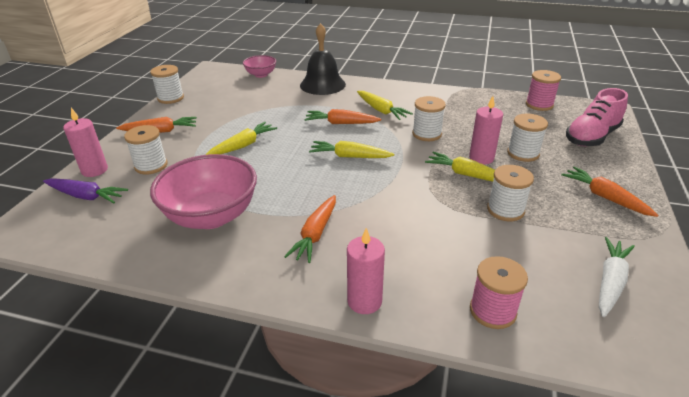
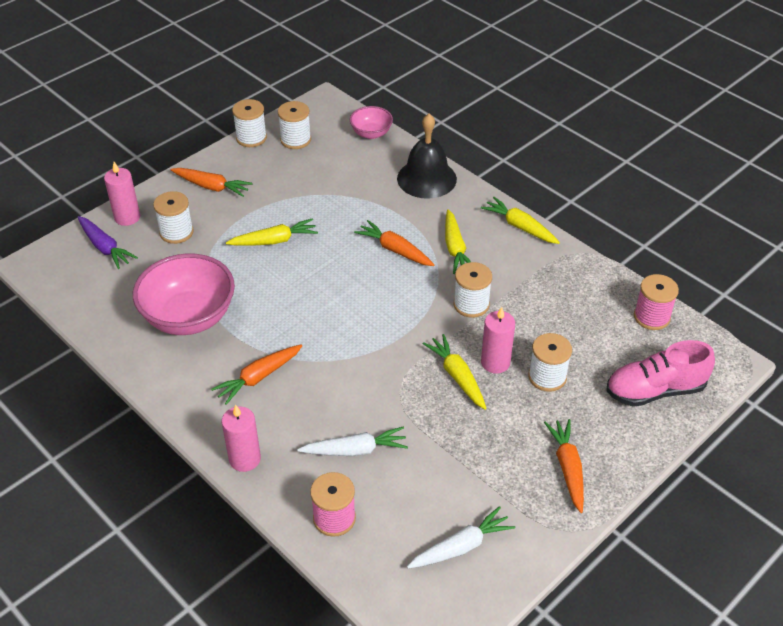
camera: 30 degrees right, 10 degrees up
yellow carrot [309,141,394,158] -> yellow carrot moved to [481,197,560,244]
white spool [487,165,534,221] -> white spool moved to [278,101,311,149]
none -> white carrot [297,426,408,456]

